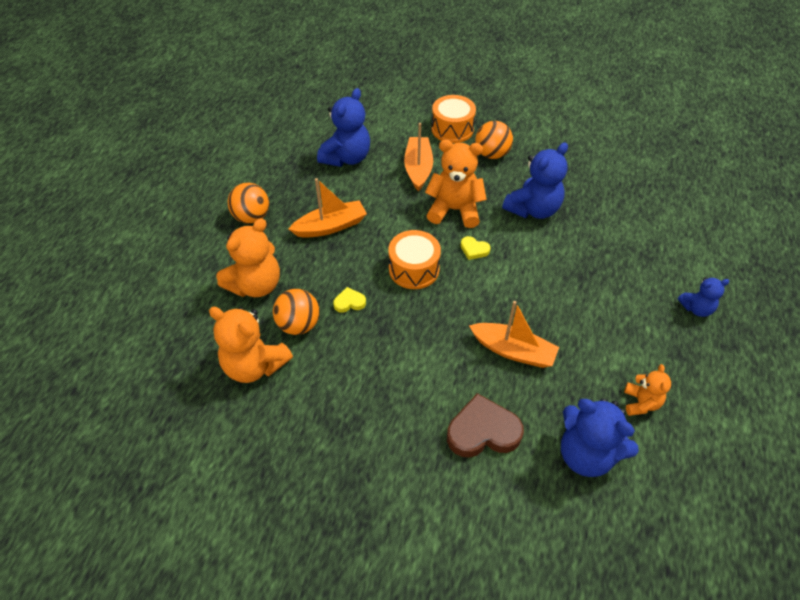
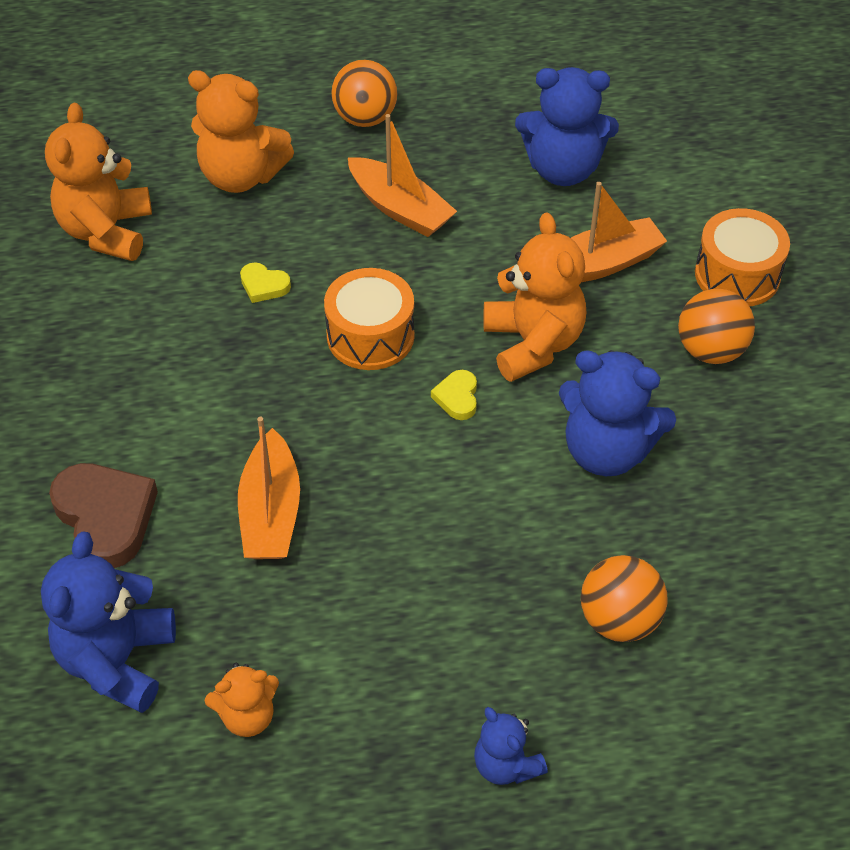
camera: 65 degrees right, 0 degrees up
orange ball [273,289,320,335] -> orange ball moved to [581,555,668,642]
yellow heart [333,287,366,313] -> yellow heart turned 150 degrees clockwise [240,262,291,303]

